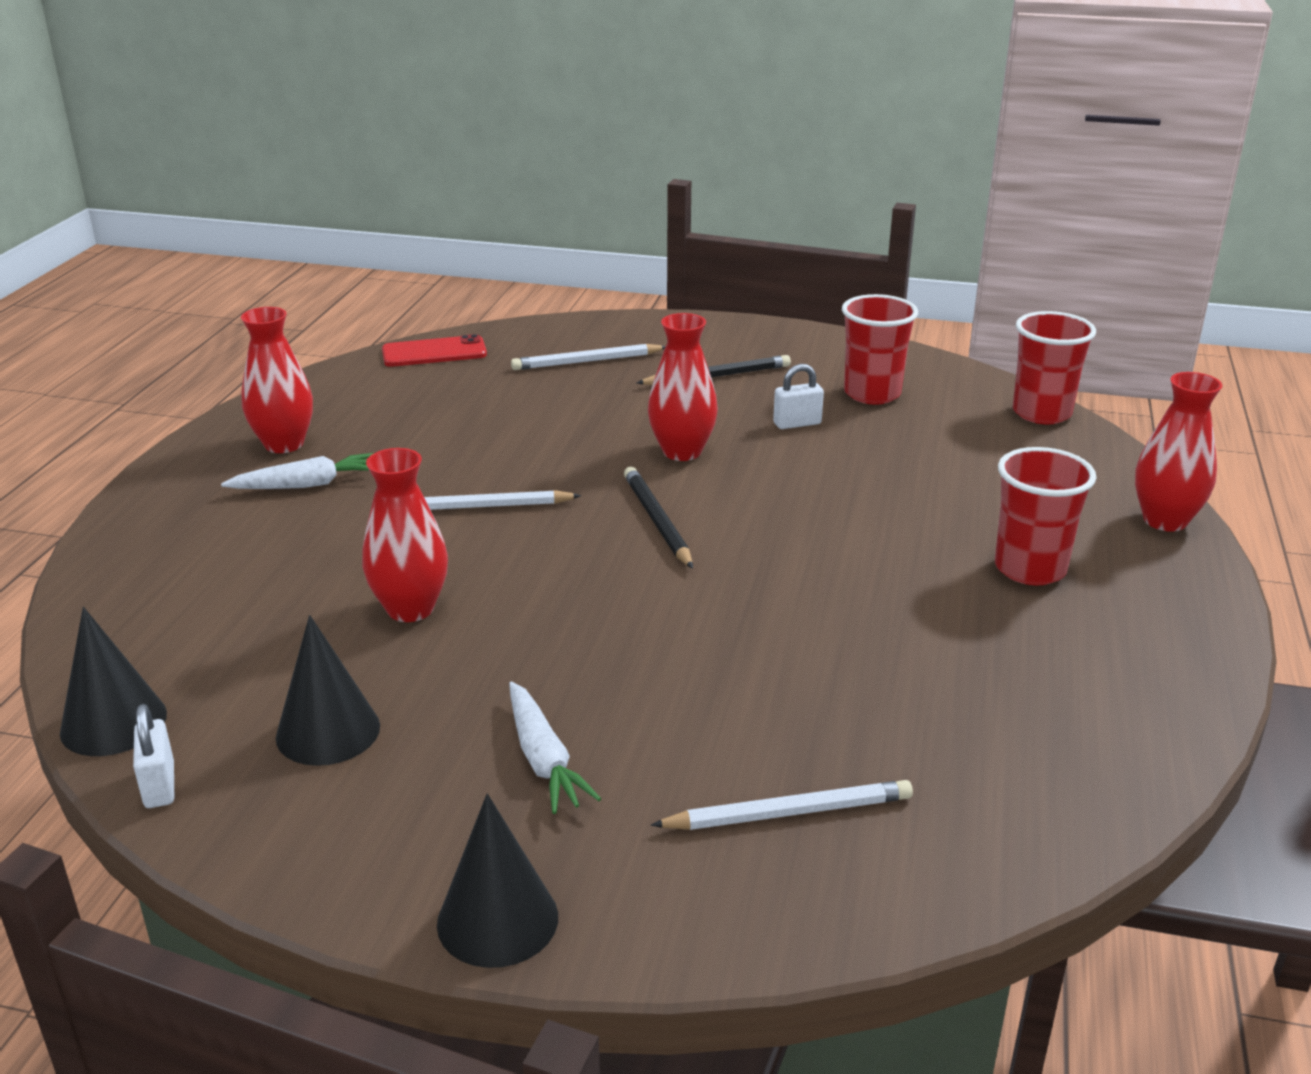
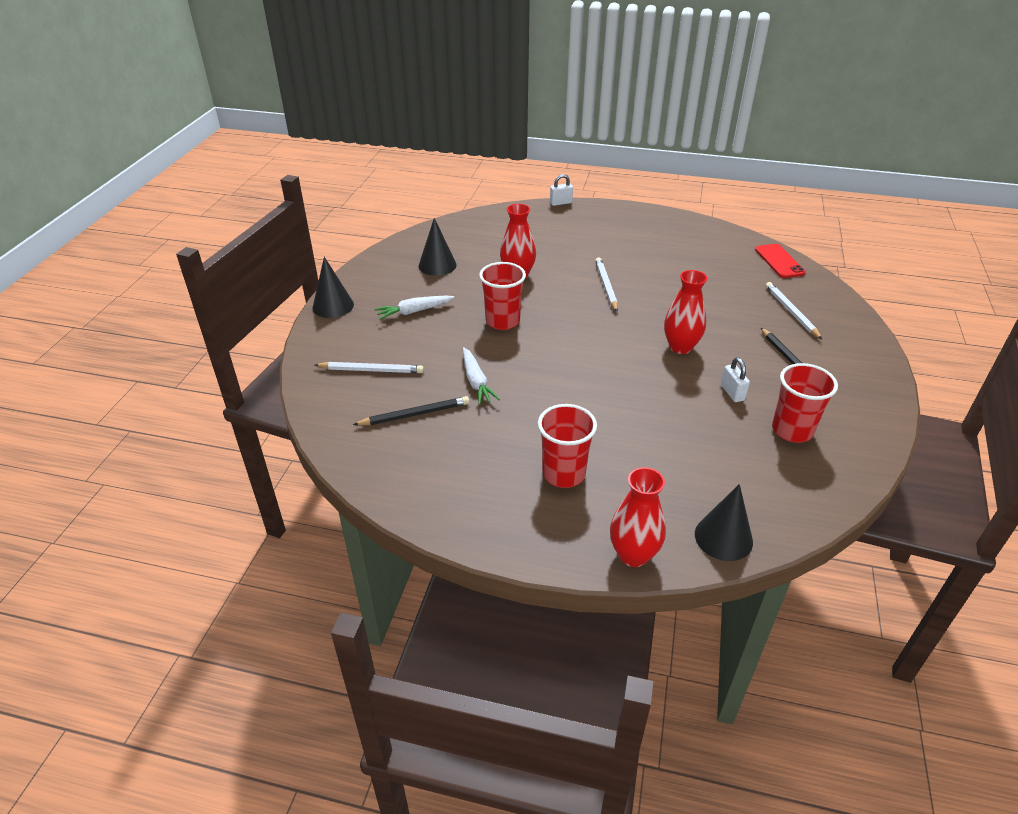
camera: 90 degrees right, 10 degrees up
black cone [60,607,167,756] -> black cone moved to [695,484,753,561]
white padlock [133,704,174,808] -> white padlock moved to [550,174,573,206]
white carrot [221,453,374,489] -> white carrot moved to [463,347,500,405]
red vase [241,307,313,453] -> none
black pencil [624,467,693,569] -> black pencil moved to [353,396,469,425]
white pencil [651,780,913,830] -> white pencil turned 75 degrees counterclockwise [315,362,424,373]
red cup [1013,311,1096,424] -> red cup moved to [479,262,526,330]

